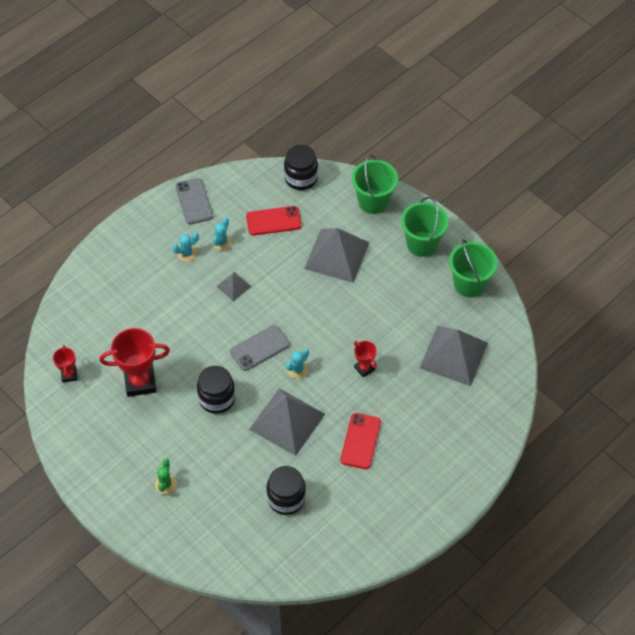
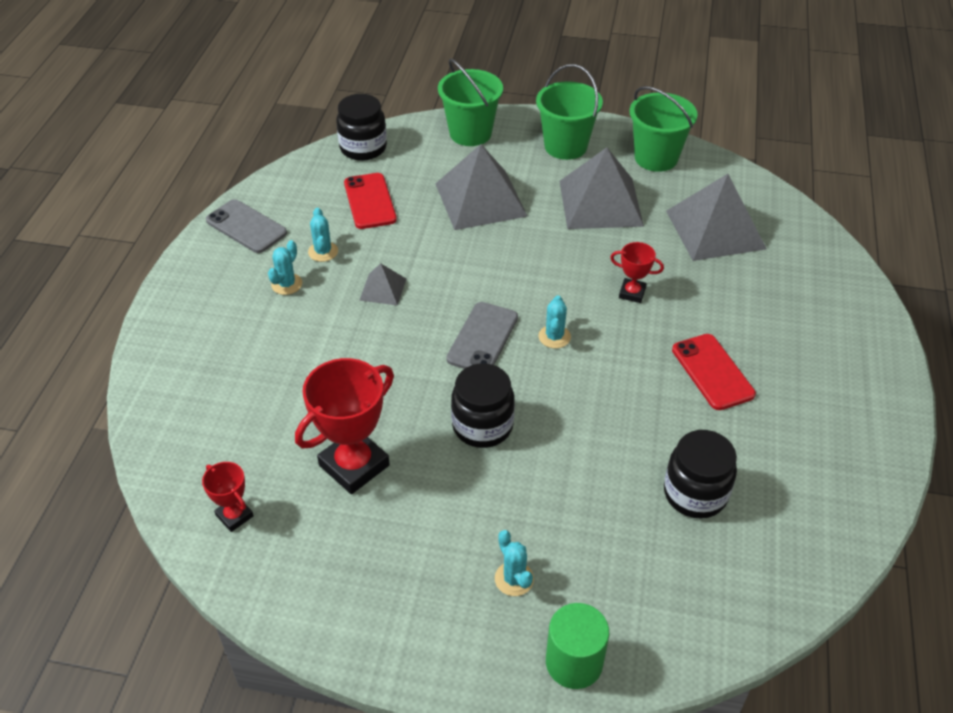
camera: 35 degrees left, 10 degrees down
green cactus [155,458,177,494] -> turquoise cactus [495,530,534,596]
red phone [246,206,302,236] -> red phone turned 60 degrees counterclockwise [344,173,397,229]
grey pyramid [249,388,325,456] -> grey pyramid moved to [560,148,644,229]
none -> green cylinder [546,603,609,689]

